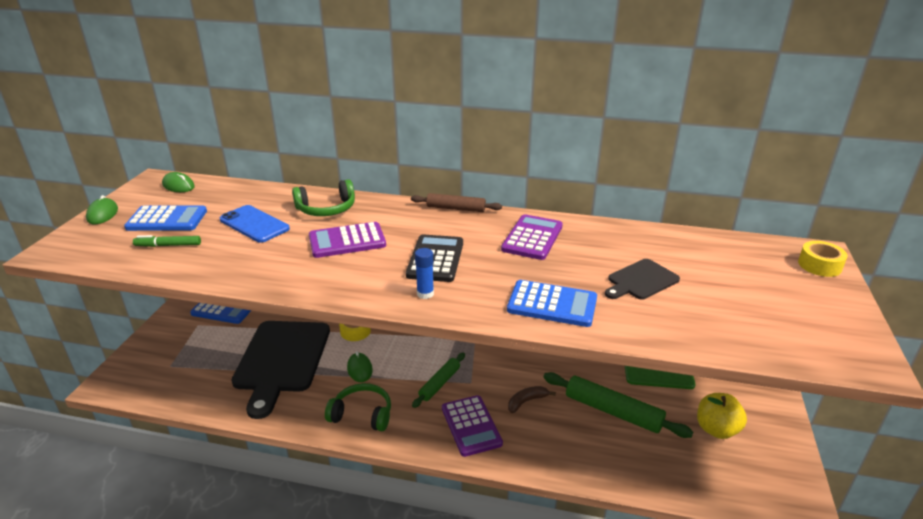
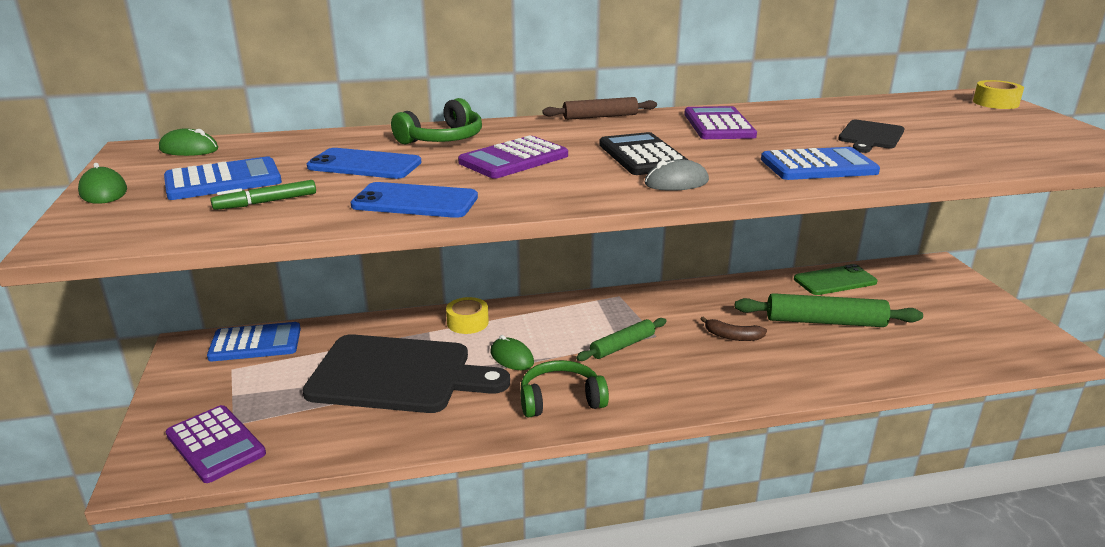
camera: 25 degrees left, 5 degrees down
black cutting board [231,321,330,419] -> black cutting board turned 60 degrees counterclockwise [302,334,510,413]
green rolling pin [412,353,465,408] -> green rolling pin turned 45 degrees clockwise [576,318,666,361]
blue glue stick [415,248,434,299] -> grey mouse [645,159,709,191]
purple calculator [442,395,503,457] -> purple calculator moved to [166,405,266,483]
brown banana [508,386,556,413] -> brown banana turned 105 degrees counterclockwise [701,316,767,341]
yellow apple [697,393,747,439] -> none
none -> blue phone [350,182,478,218]

